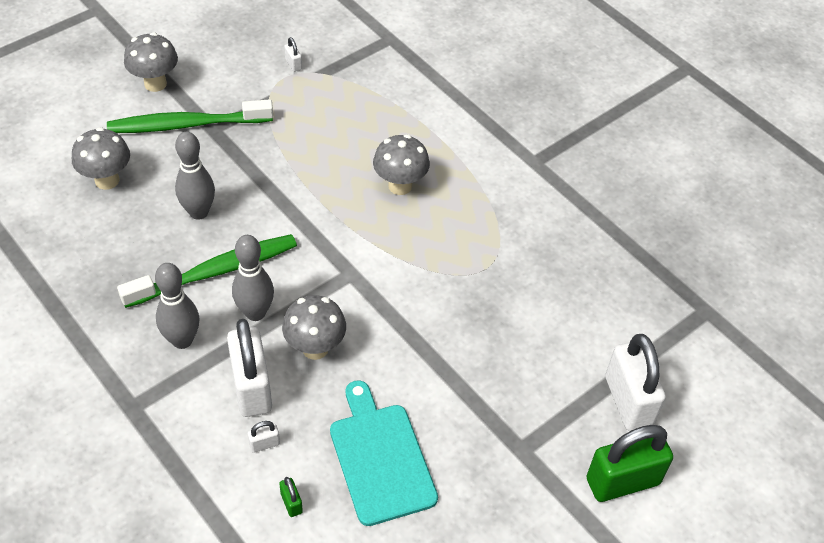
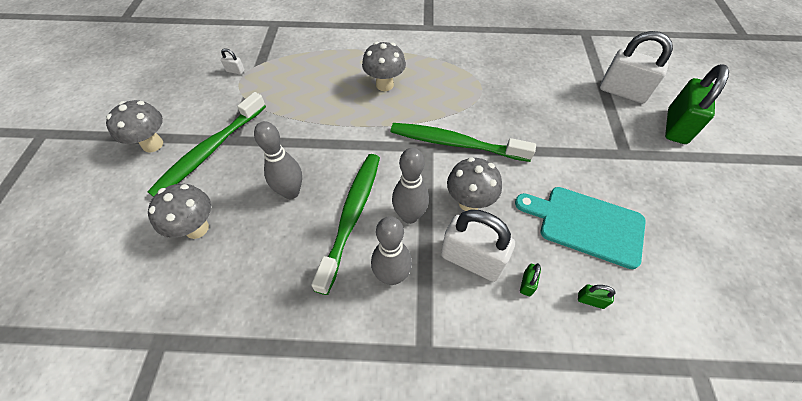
camera: 45 degrees left, 5 degrees up
white padlock [248,421,280,453] -> green padlock [520,263,541,296]
none -> green toothbrush [391,123,536,162]

